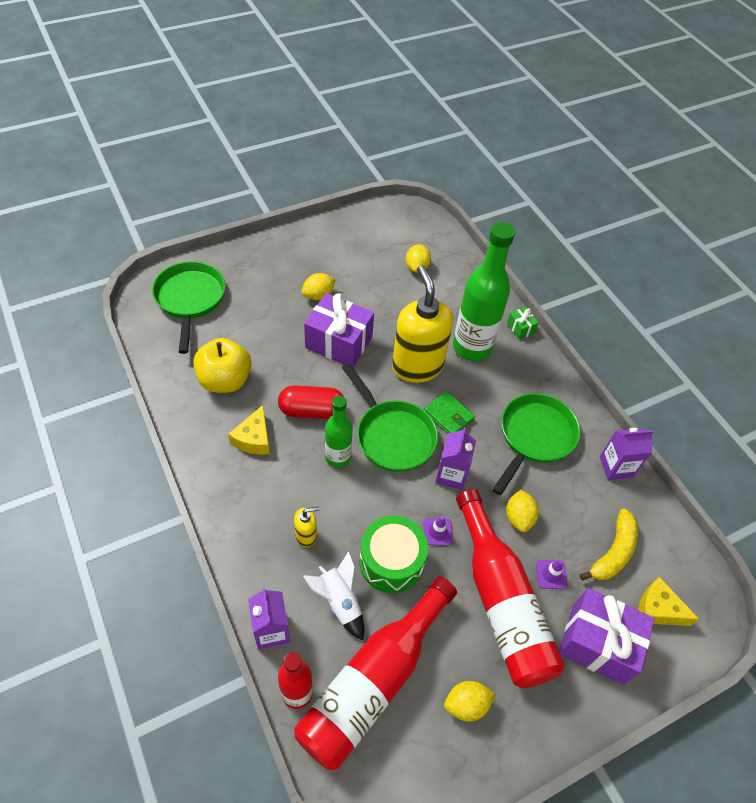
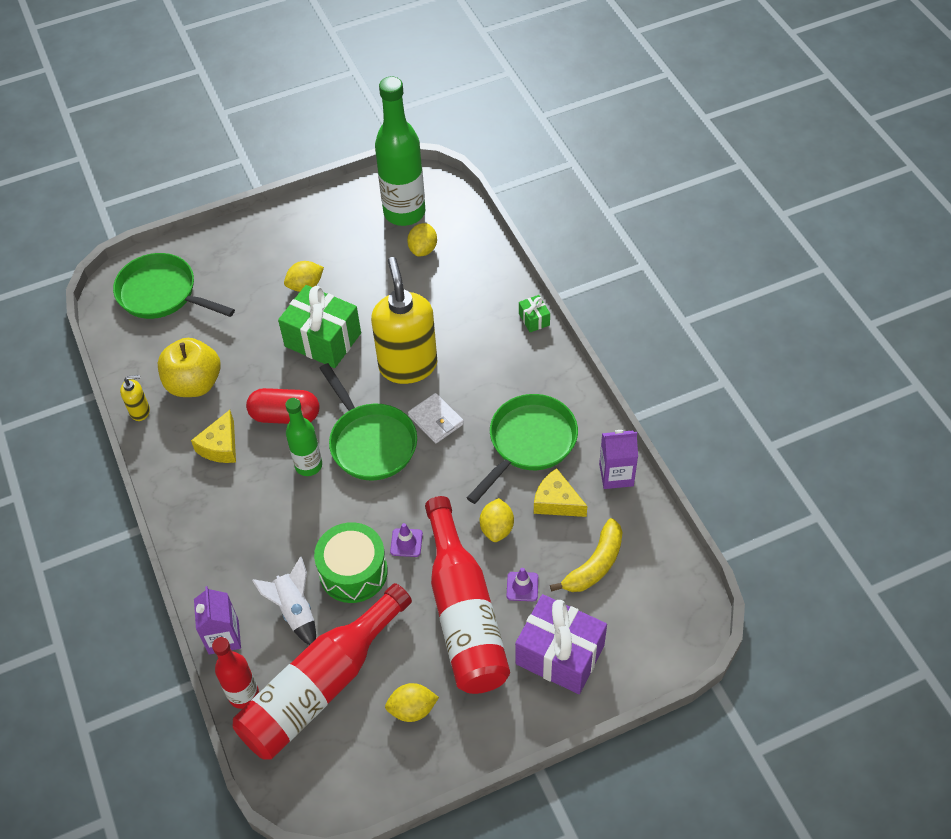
camera: 10 degrees right, 0 degrees up
green pan [152,261,225,354] -> green pan turned 60 degrees counterclockwise [113,253,235,319]
yellow soap dispenser [294,507,320,547] -> yellow soap dispenser moved to [120,375,150,421]
purple gift [304,293,374,367] -> green gift [278,285,361,368]
green wallet [424,391,475,434] -> white wallet [408,393,464,443]
purple carton [435,427,476,490] -> none
green bottle [453,222,515,361] -> green bottle moved to [375,77,425,226]
yellow cheese [638,577,700,626] -> yellow cheese moved to [534,468,587,517]

